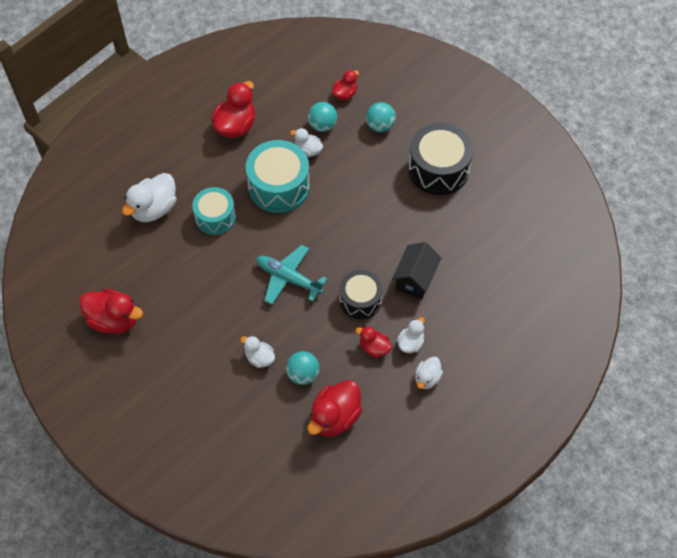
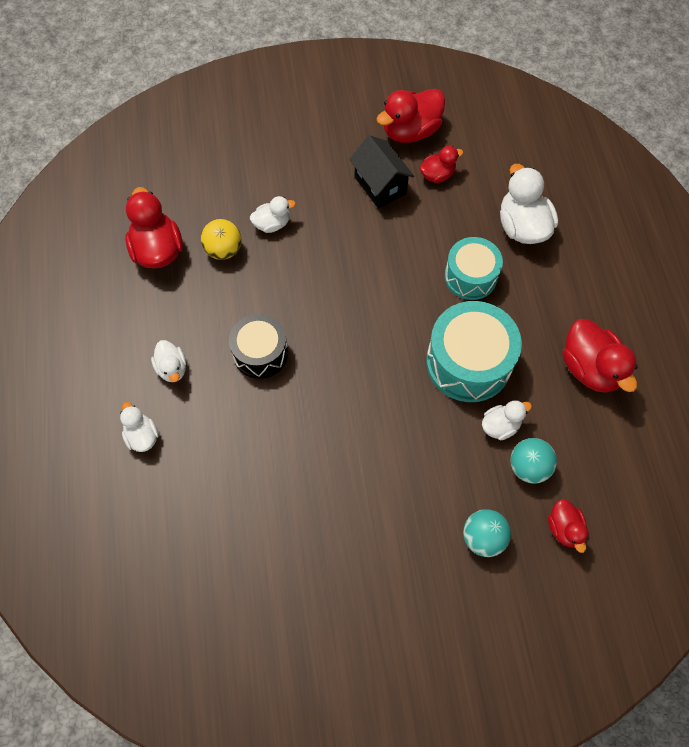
camera: 125 degrees right, 5 degrees up
turquoise plane [256,245,327,305] -> none
turquoise ball [286,351,320,385] -> yellow ball [201,219,241,260]
red duck [355,326,392,358] -> red duck moved to [420,146,463,183]
black house [392,242,442,300] -> black house moved to [349,135,414,209]
black drum [408,123,473,195] -> none
white duck [415,357,443,389] -> white duck moved to [120,402,159,452]

